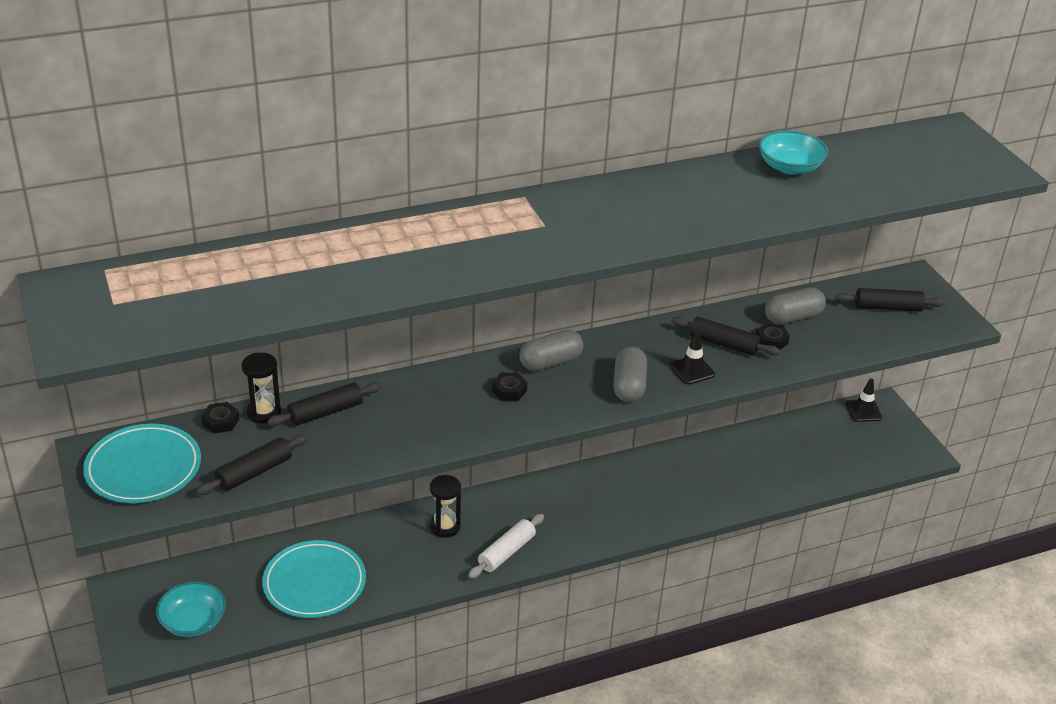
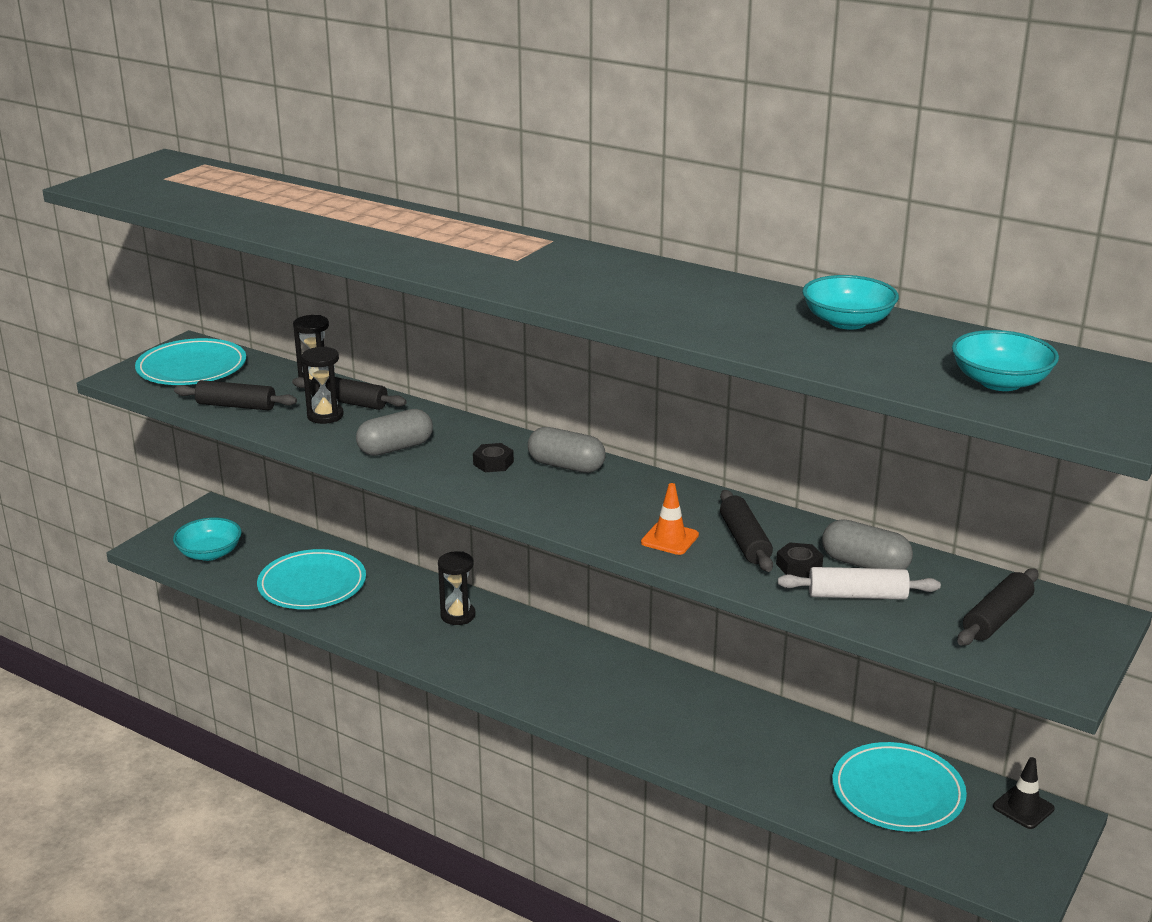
camera: 55 degrees right, 10 degrees down
black nut [201,402,239,434] -> none
white rolling pin [468,514,544,578] -> white rolling pin moved to [778,567,941,600]
grey capsule [613,346,647,402] -> grey capsule moved to [356,409,433,456]
black traffic cone [669,331,715,385] -> orange traffic cone [641,483,699,555]
black rolling pin [835,288,945,311] -> black rolling pin turned 75 degrees clockwise [957,568,1039,646]
none -> black hourglass [301,346,344,424]
none -> turquoise plate [832,742,967,832]
none -> turquoise bowl [952,330,1059,391]

